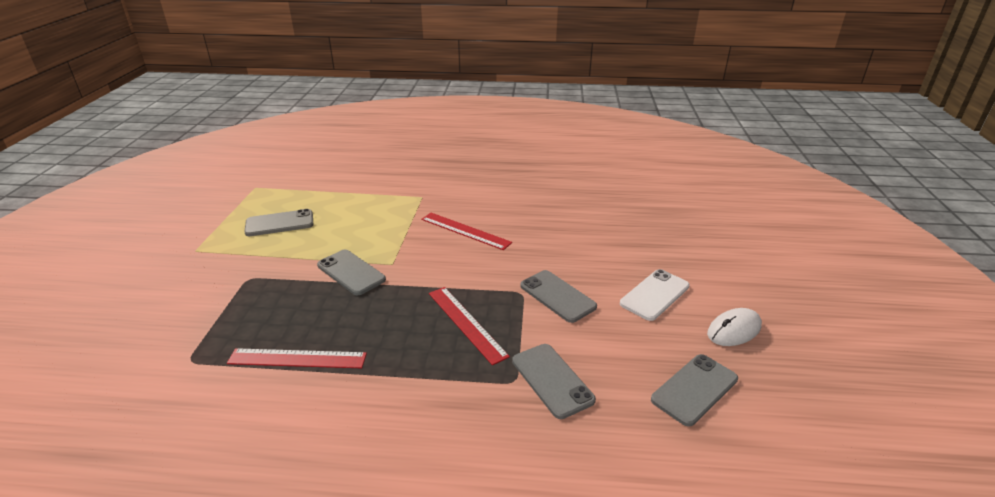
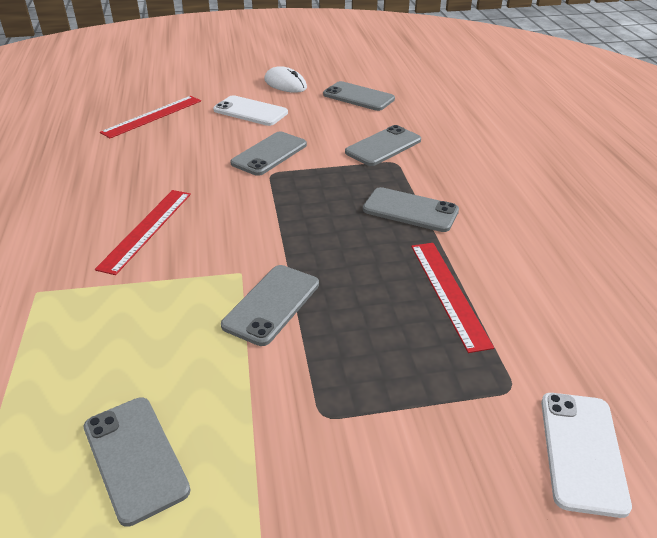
camera: 105 degrees left, 5 degrees up
red ruler [429,287,510,365] -> red ruler moved to [100,96,201,138]
none -> grey phone [363,187,459,232]
none -> white phone [541,393,632,518]

